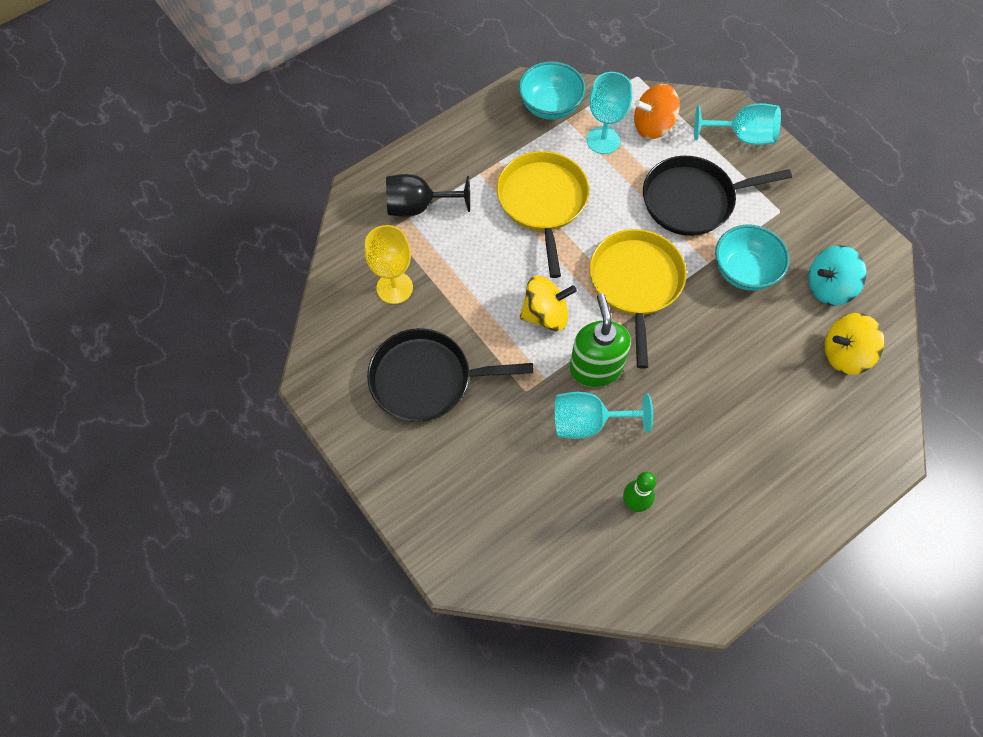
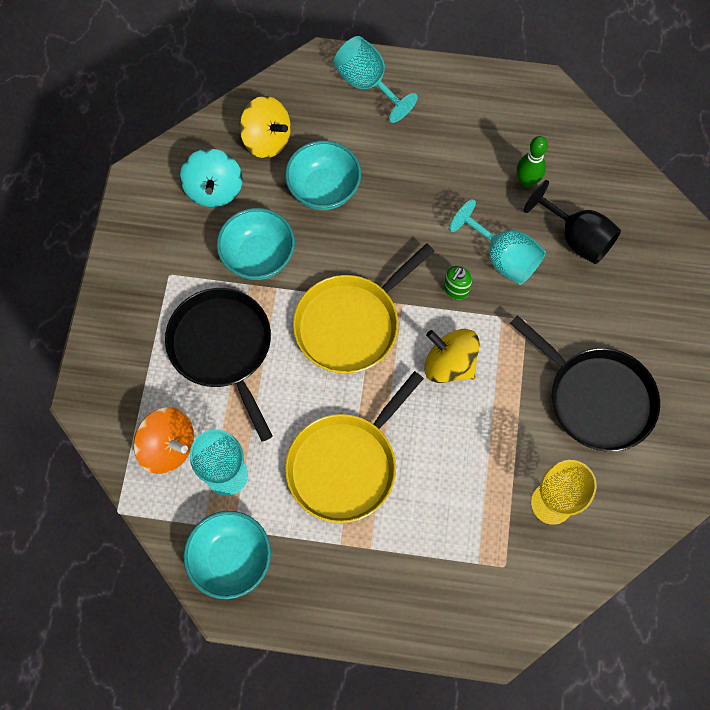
camera: 135 degrees left, 5 degrees up
black goblet [386,174,470,217] -> black goblet moved to [524,180,621,264]
green soap dispenser [569,294,631,387] -> green soap dispenser [444,266,472,300], size x0.49
black pan [643,156,792,236] -> black pan turned 150 degrees counterclockwise [165,288,273,441]
turquoise goblet [694,103,781,145] -> turquoise goblet moved to [333,36,418,123]
turquoise spinning top [808,245,867,306] -> turquoise spinning top turned 60 degrees clockwise [180,149,242,207]
none -> turquoise bowl [285,141,361,210]

